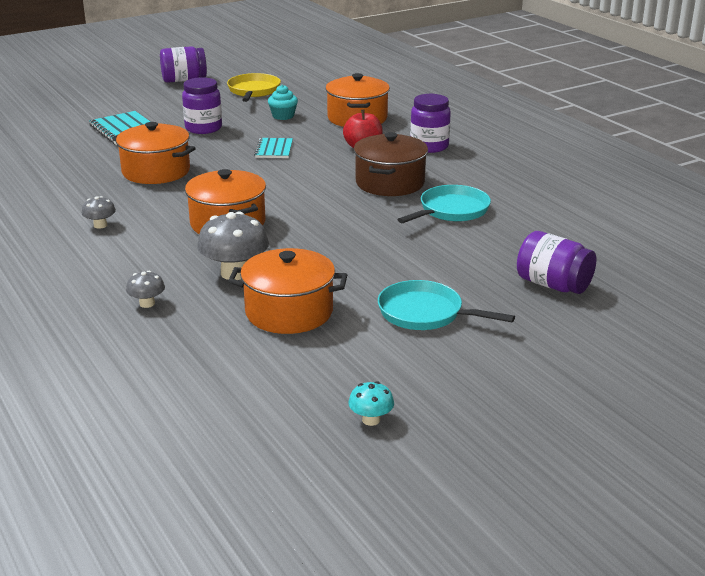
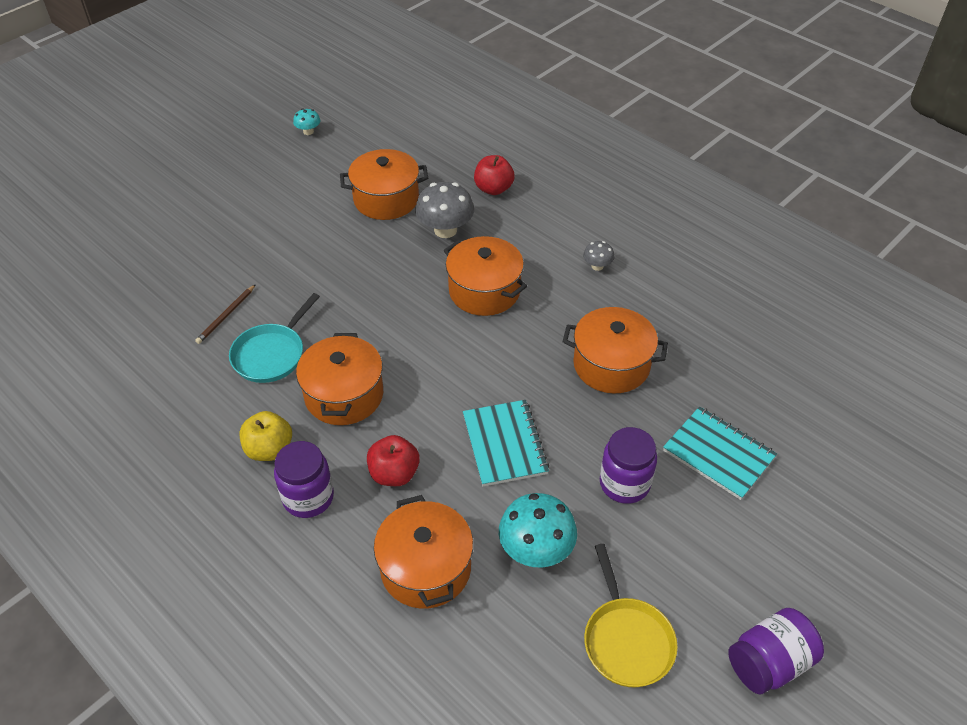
camera: 165 degrees right, 20 degrees up
grey mushroom [126,271,165,308] -> red apple [474,155,515,195]
turquoise notebook [254,138,293,158] -> turquoise notebook [463,400,549,487], size x1.56
turquoise cupcake [268,85,298,120] -> turquoise mushroom [499,493,577,567]
brown pot [354,132,428,196] -> orange pot [296,333,383,425]
turquoise pan [378,280,515,330] -> none
purple jar [517,231,596,294] -> none
none -> brown pencil [195,284,256,344]
none -> yellow apple [240,411,292,461]

